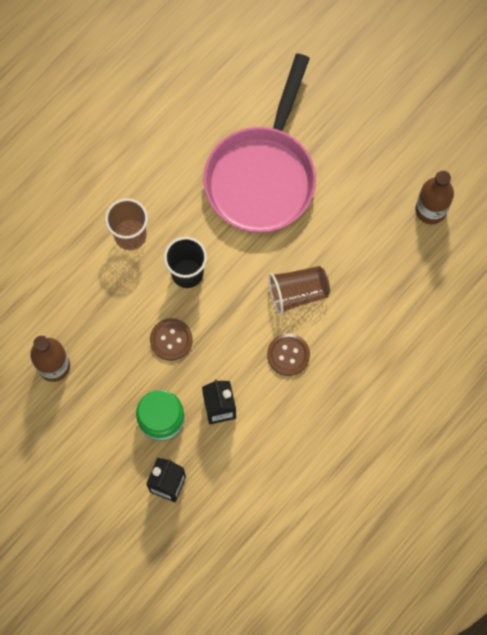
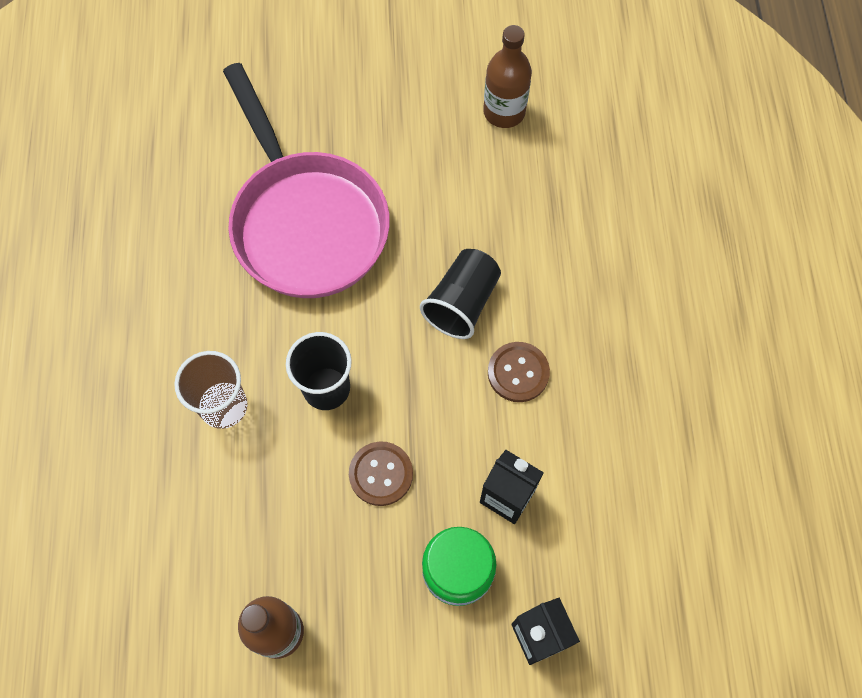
camera: 45 degrees left, 5 degrees down
brown cup [268,266,330,315] -> black cup [420,249,501,339]

